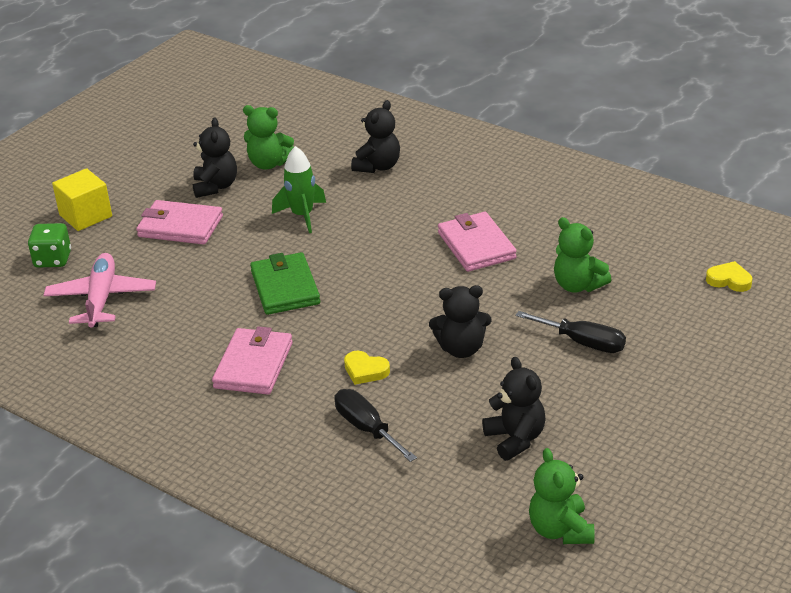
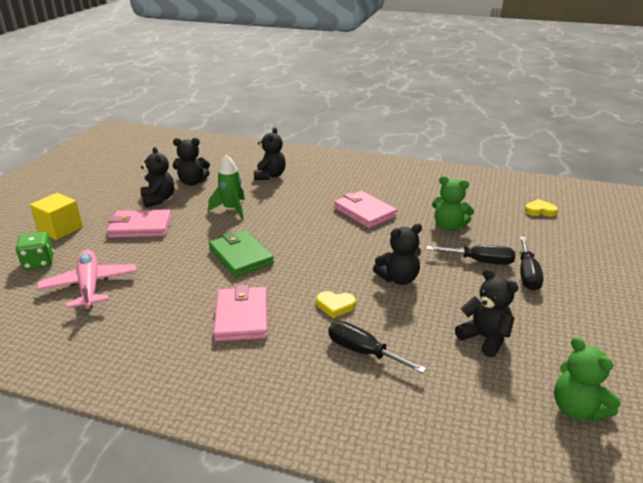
camera: 20 degrees left, 5 degrees down
green teddy bear [243,105,294,169] -> black teddy bear [173,138,210,186]
none -> black screwdriver [520,237,544,291]

